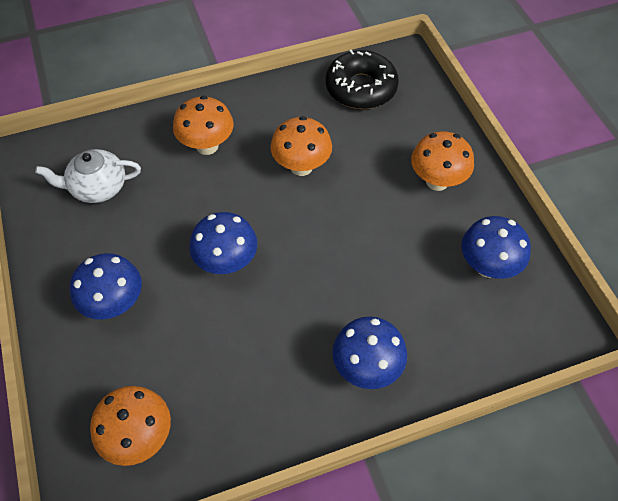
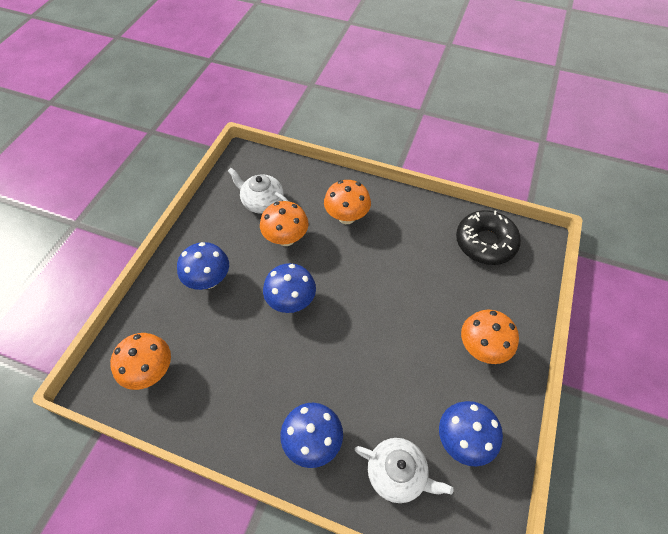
camera: 40 degrees right, 0 degrees up
orange mushroom [270,116,332,176] -> orange mushroom moved to [260,201,309,246]
none -> white teapot [355,438,454,503]

